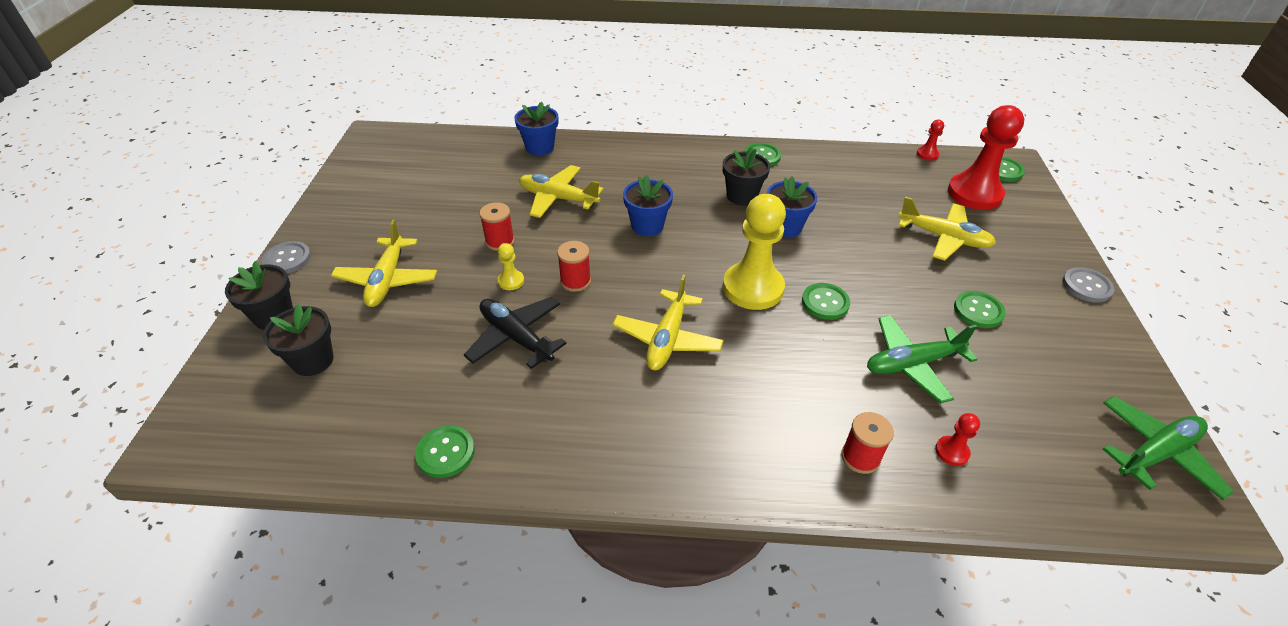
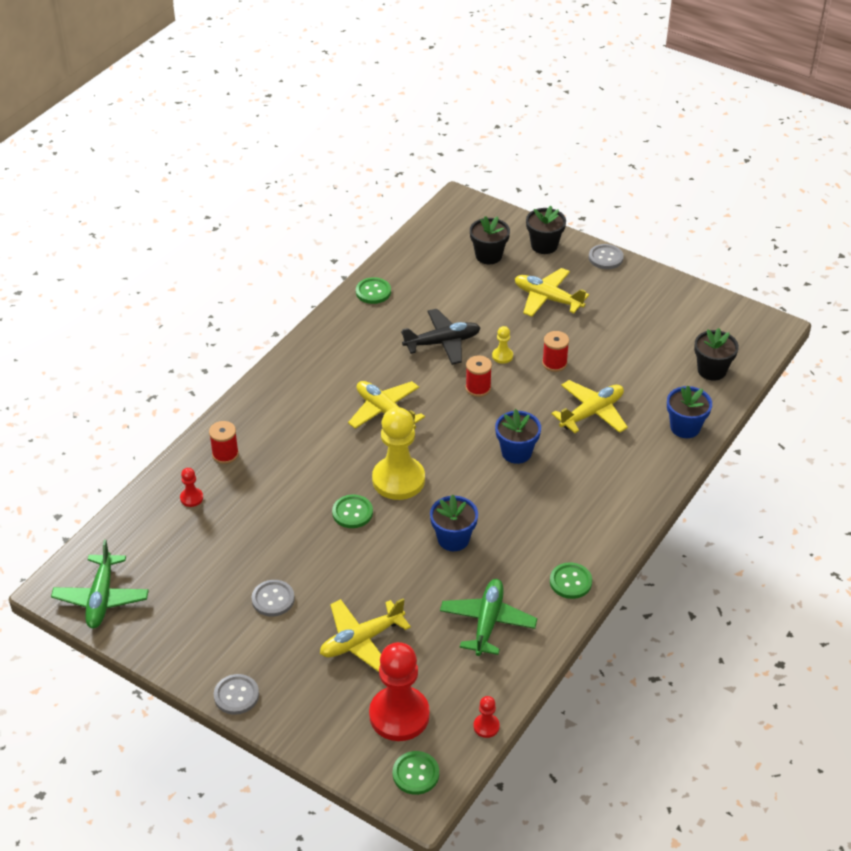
camera: 120 degrees right, 0 degrees up
black flower pot [723,147,770,205] -> black flower pot moved to [694,328,739,381]
green plane [867,315,978,403] -> green plane moved to [440,579,537,656]
green button [954,291,1006,328] -> grey button [251,580,295,617]

